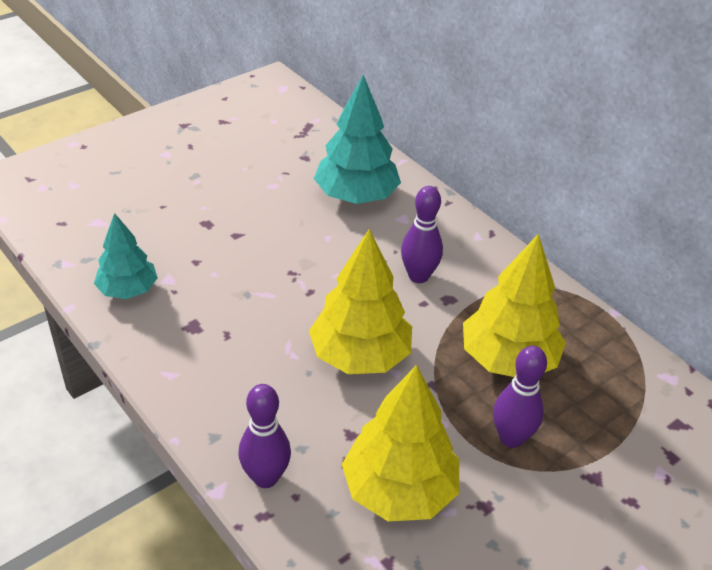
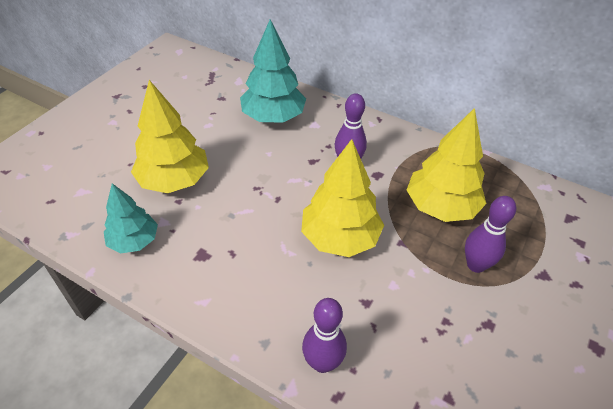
camera: 20 degrees left, 5 degrees up
yellow tree [342,365,459,521] -> yellow tree moved to [131,80,209,193]

